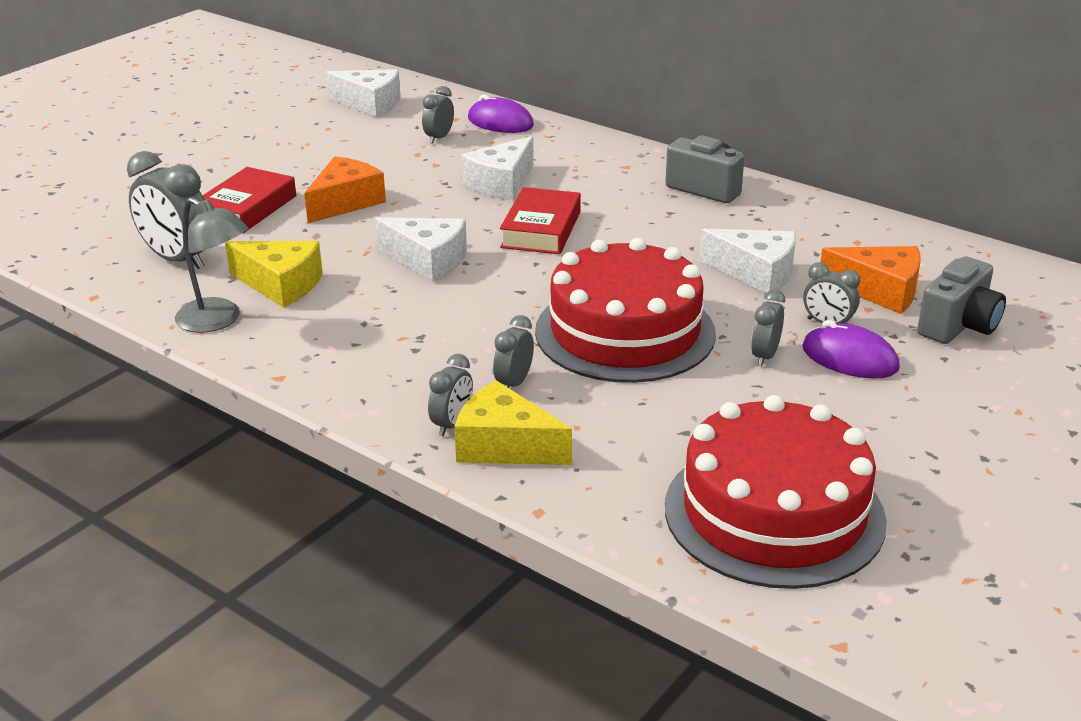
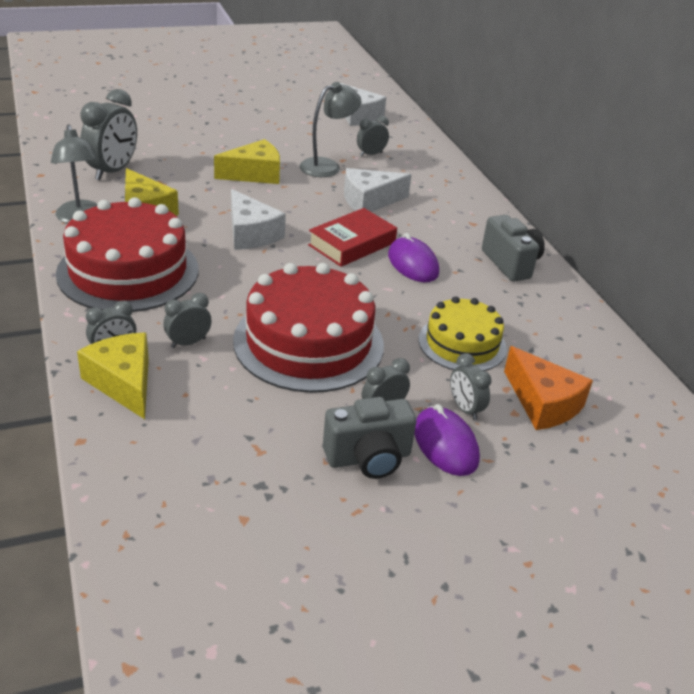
camera: 30 degrees right, 5 degrees up
grey clock [127,151,205,269] -> grey clock turned 135 degrees counterclockwise [80,89,137,180]
red book [203,167,296,233] -> none
orange cheese [304,156,386,223] -> yellow cheese [214,139,280,184]
purple mouse [468,94,534,133] -> purple mouse moved to [388,233,439,283]
red cake [665,395,887,589] -> red cake moved to [56,197,199,312]
white cheese [699,229,796,294] -> yellow cake [418,296,507,371]
grey camera [917,256,1006,344] -> grey camera moved to [323,397,416,479]
none -> grey lamp [299,82,362,177]

